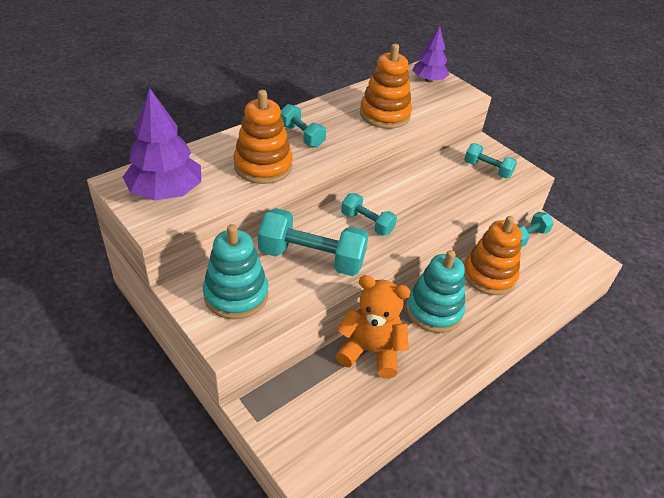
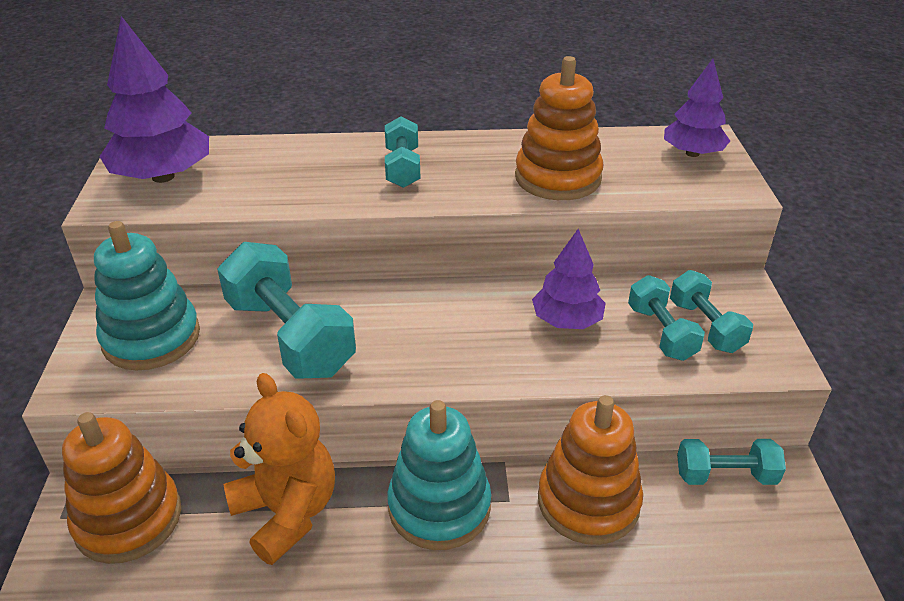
camera: 40 degrees right, 5 degrees down
orange stacking toy [233,90,293,184] -> orange stacking toy moved to [62,412,181,564]
turquoise dumbbell [341,193,397,236] -> turquoise dumbbell moved to [628,275,705,361]
none -> purple tree [532,229,606,329]

